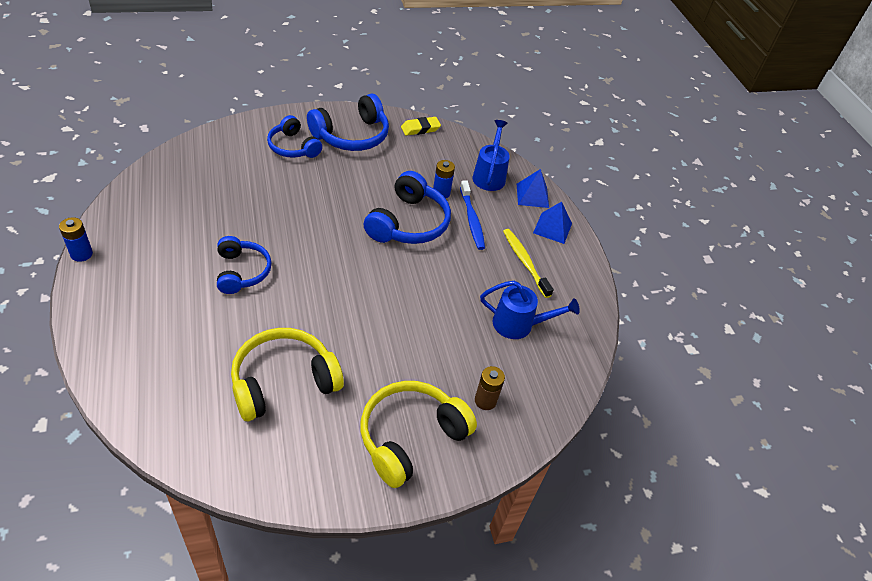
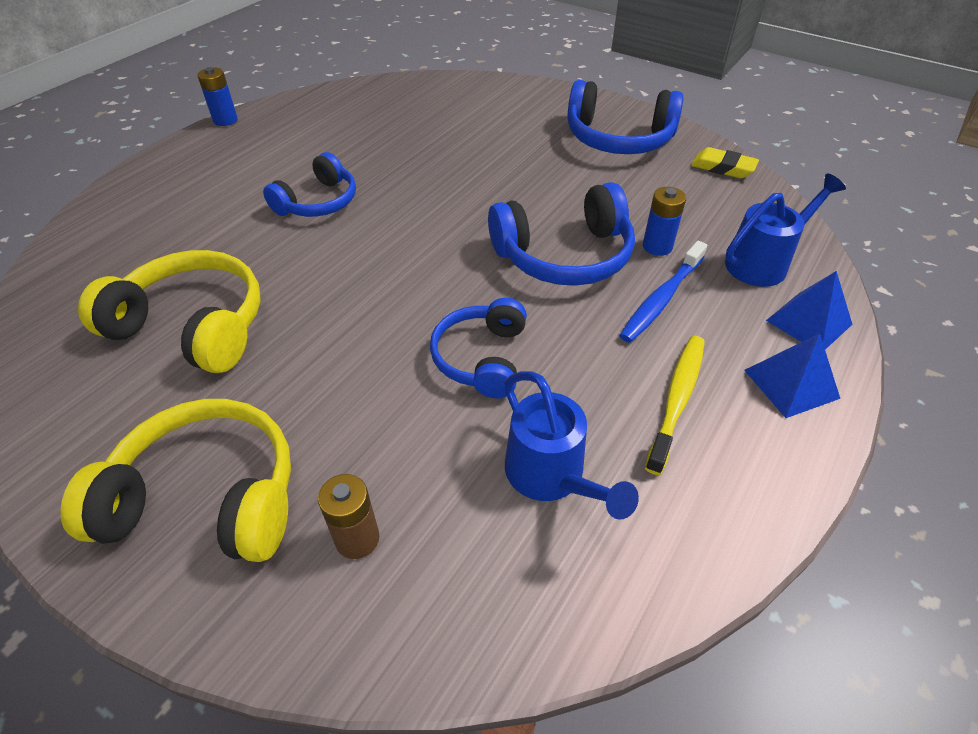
camera: 55 degrees right, 0 degrees up
blue headphones [267,115,322,158] -> blue headphones moved to [430,298,527,398]

